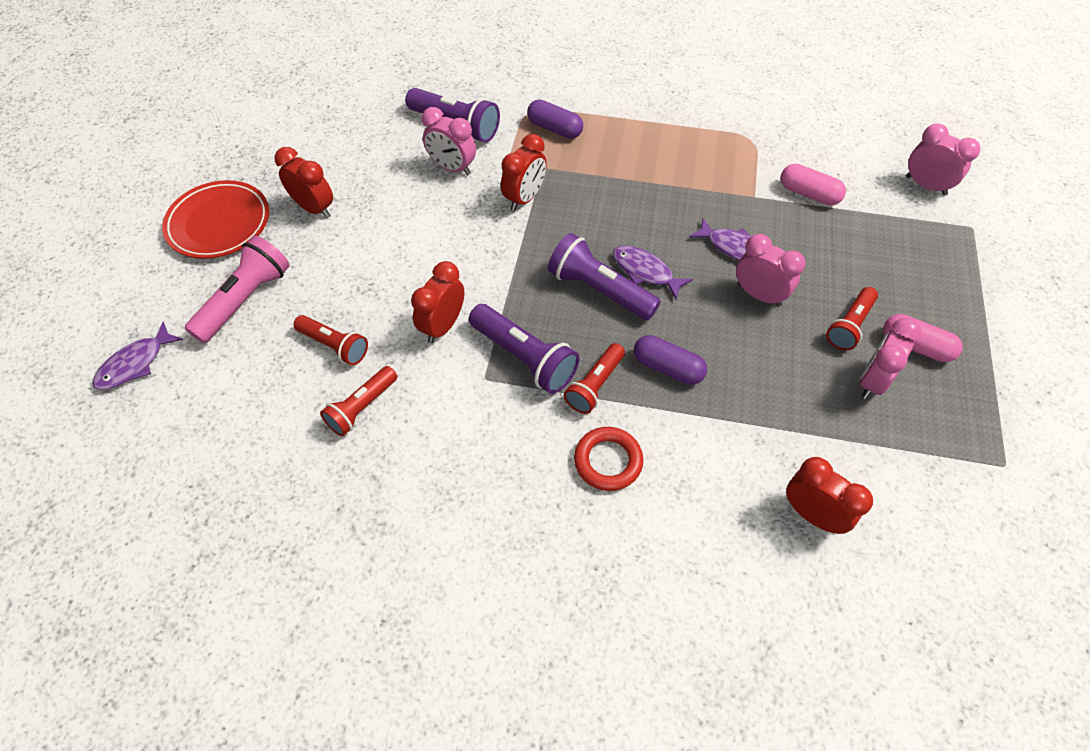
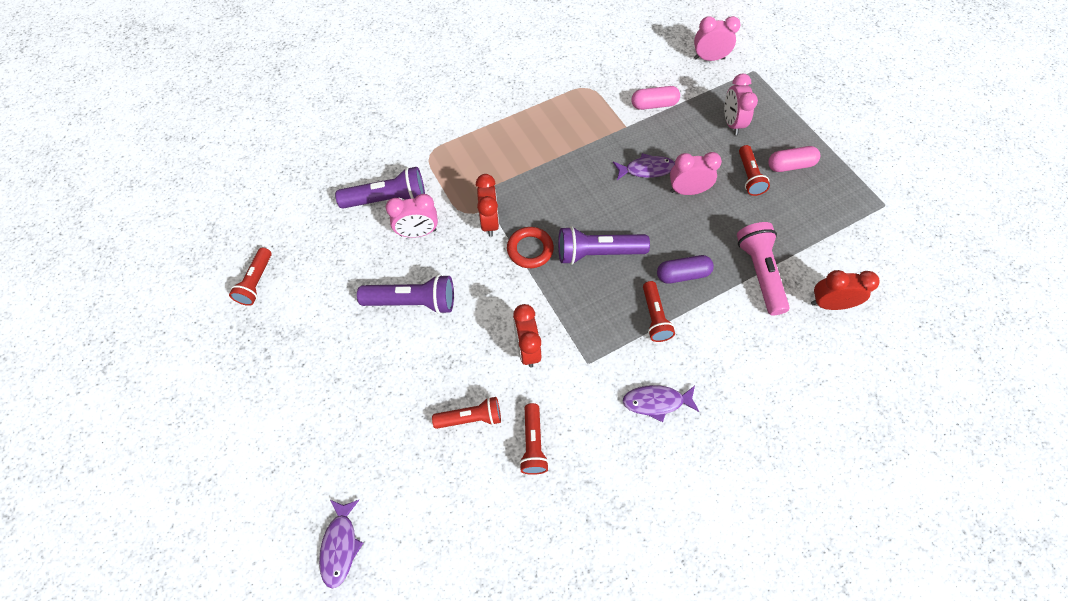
camera: 40 degrees left, 5 degrees up
red plate [162,180,269,259] -> none
pink flashlight [185,236,290,343] -> pink flashlight moved to [737,222,790,316]
red clock [275,147,333,218] -> none
purple flashlight [469,304,579,394] -> purple flashlight moved to [357,274,454,314]
purple capsule [527,99,583,139] -> none
red ring [574,427,643,491] -> red ring moved to [507,227,554,268]
purple fish [613,246,693,299] -> purple fish moved to [623,385,699,422]
pink clock [859,318,922,399] -> pink clock moved to [724,74,758,135]
none -> red flashlight [229,247,272,306]

